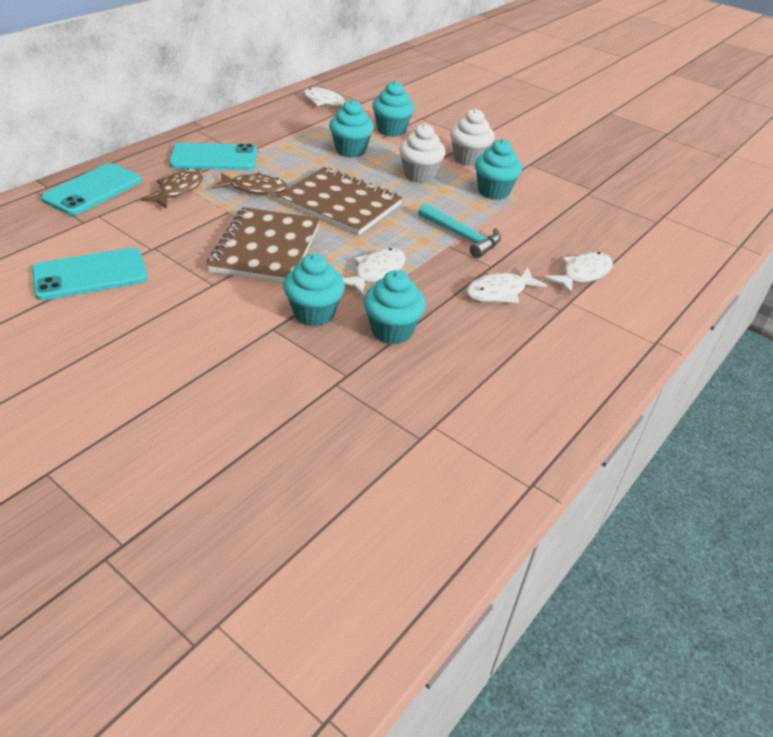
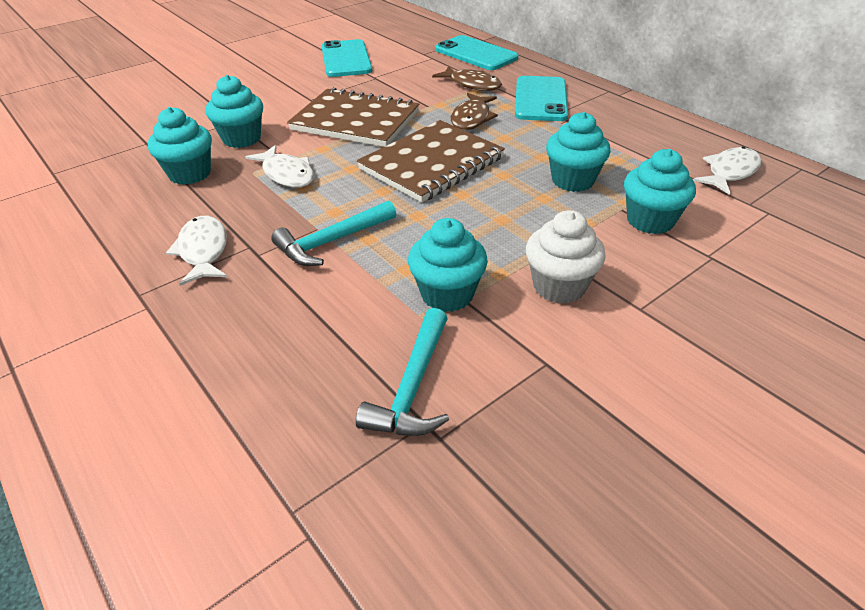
camera: 105 degrees right, 0 degrees up
white cupcake [399,123,446,183] -> none
white fish [544,252,613,294] -> none
none -> turquoise hammer [356,308,449,436]

